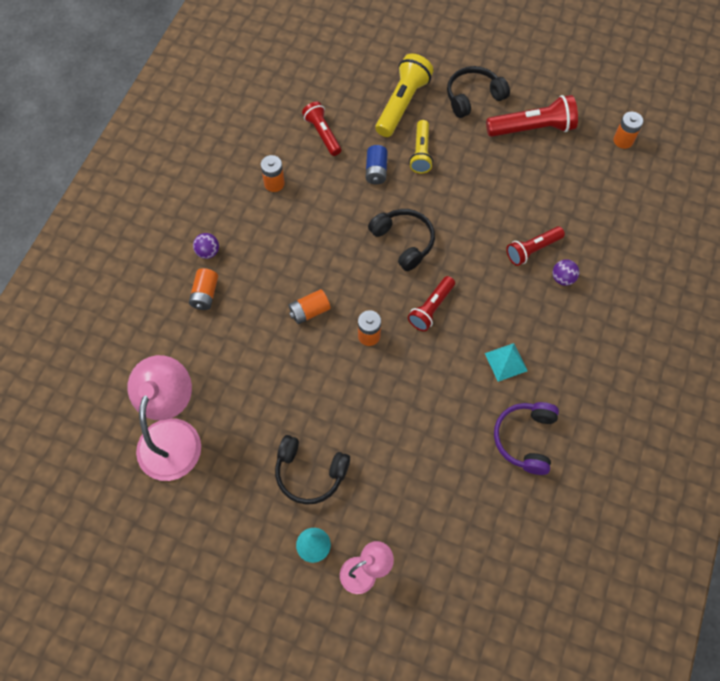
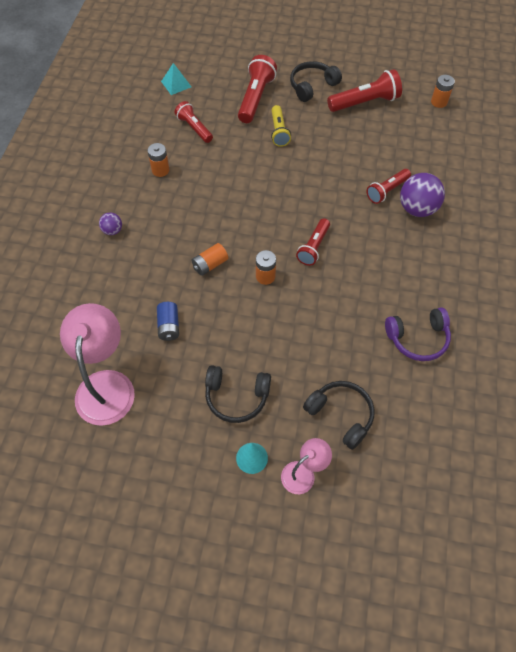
camera: 10 degrees left, 5 degrees down
orange battery [189,268,218,310] -> none
blue battery [366,145,388,185] -> blue battery moved to [157,302,179,341]
black headphones [368,209,435,271] -> black headphones moved to [303,381,374,450]
yellow flashlight [375,53,433,137] -> red flashlight [238,55,277,123]
turquoise pyramid [485,343,528,382] -> turquoise pyramid moved to [161,63,191,95]
purple headphones [494,402,559,475] -> purple headphones turned 105 degrees counterclockwise [385,307,451,361]
purple ball [553,259,579,286] -> purple ball [400,173,445,217], size x1.93

